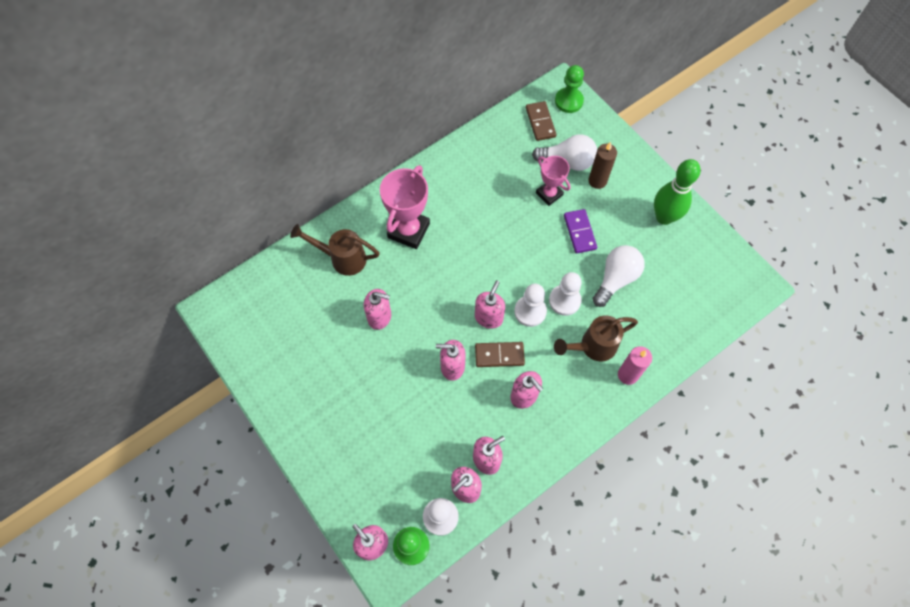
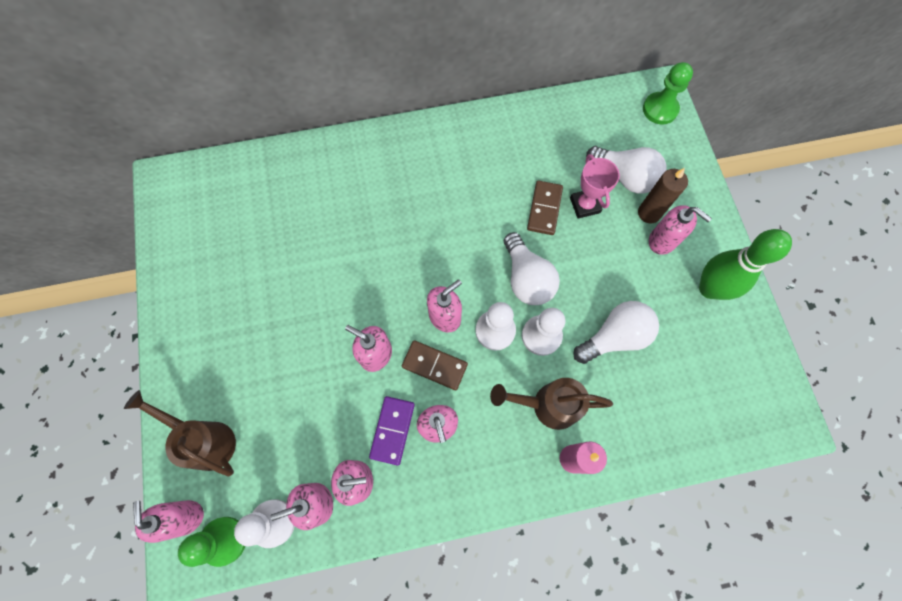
camera: 25 degrees right, 5 degrees up
brown watering can [290,224,380,276] -> brown watering can moved to [124,390,236,477]
pink soap dispenser [364,289,391,330] -> pink soap dispenser moved to [649,205,712,255]
pink trophy [380,165,430,249] -> none
brown domino [526,101,556,141] -> brown domino moved to [527,181,563,235]
purple domino [564,209,597,254] -> purple domino moved to [369,396,415,465]
none -> white light bulb [504,232,560,305]

